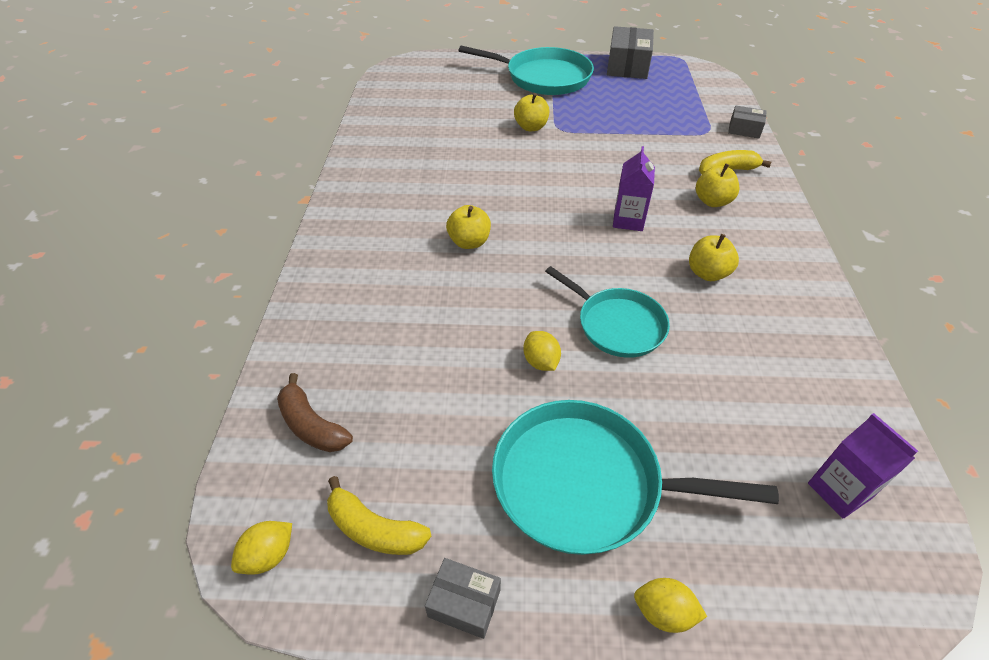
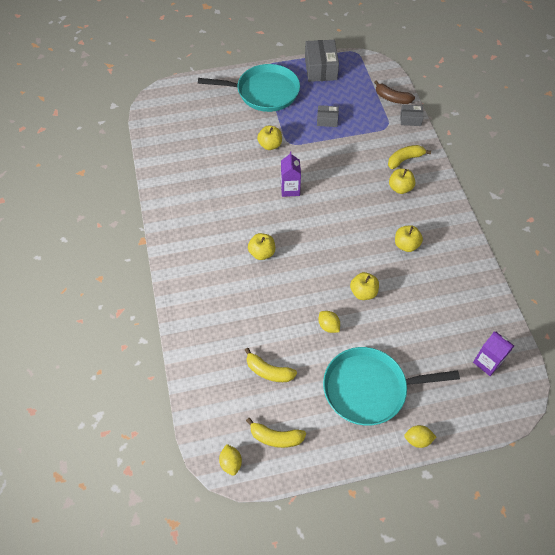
camera: 15 degrees left, 10 degrees up
yellow lemon [231,521,292,575] -> yellow lemon turned 45 degrees counterclockwise [219,444,242,476]
brown banana [277,373,353,452] -> brown banana moved to [374,80,415,104]
grey box [425,558,501,639] -> grey box moved to [317,105,339,127]
turquoise pan [545,266,670,358] -> yellow apple [350,272,379,300]
purple carton [613,146,655,231] -> purple carton moved to [281,151,301,197]
none -> yellow banana [245,348,297,382]

